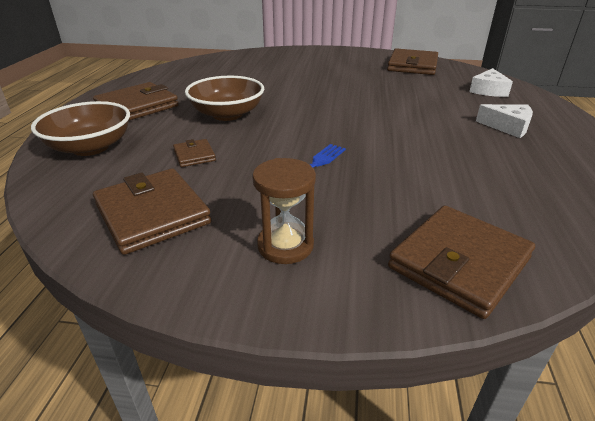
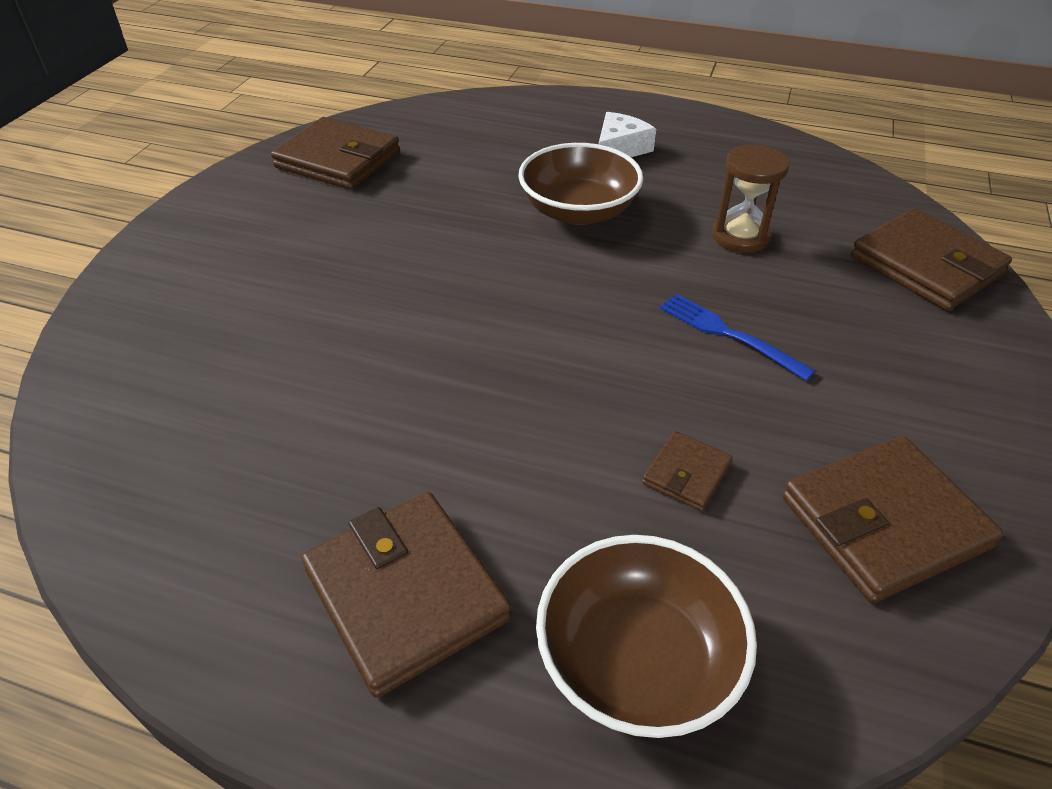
camera: 80 degrees left, 10 degrees up
brown wallet [173,139,216,167] -> brown wallet turned 45 degrees counterclockwise [642,431,732,511]
brown bowl [185,76,264,121] -> brown bowl moved to [518,143,643,225]
brown hourglass [252,158,316,264] -> brown hourglass moved to [712,145,790,253]
white cheese [469,68,513,97] -> none

